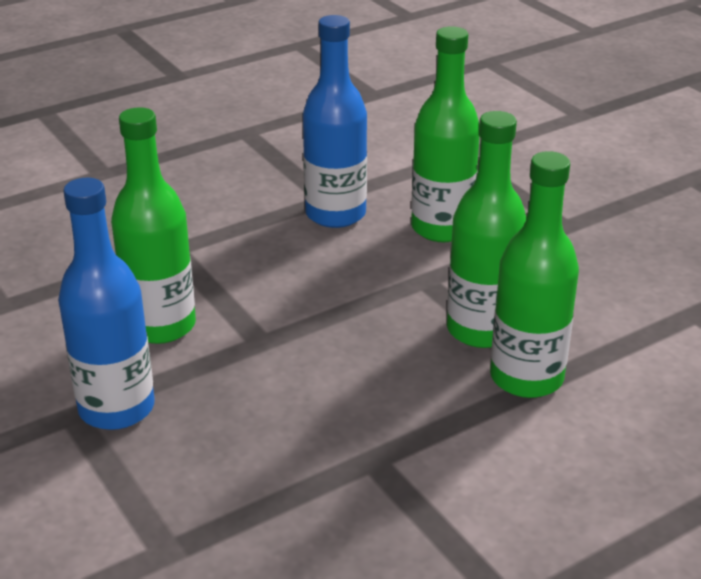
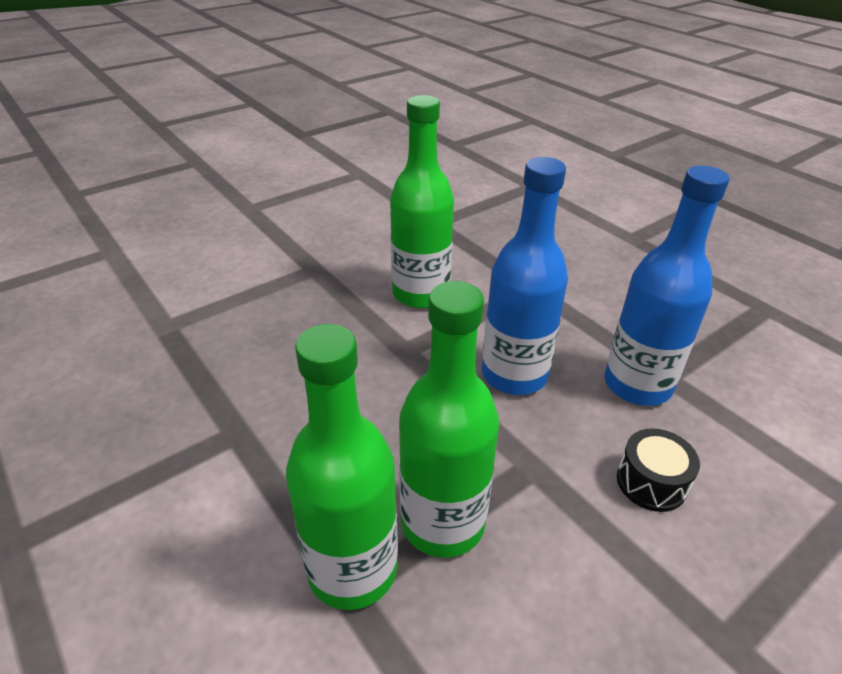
camera: 85 degrees right, 5 degrees up
blue bottle [58,178,155,430] -> blue bottle moved to [482,157,568,395]
green bottle [411,26,480,242] -> black drum [617,428,700,512]

